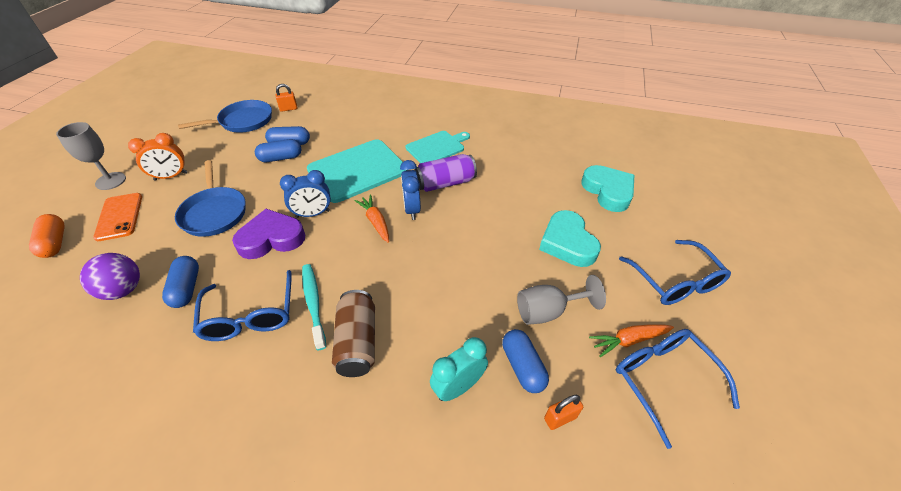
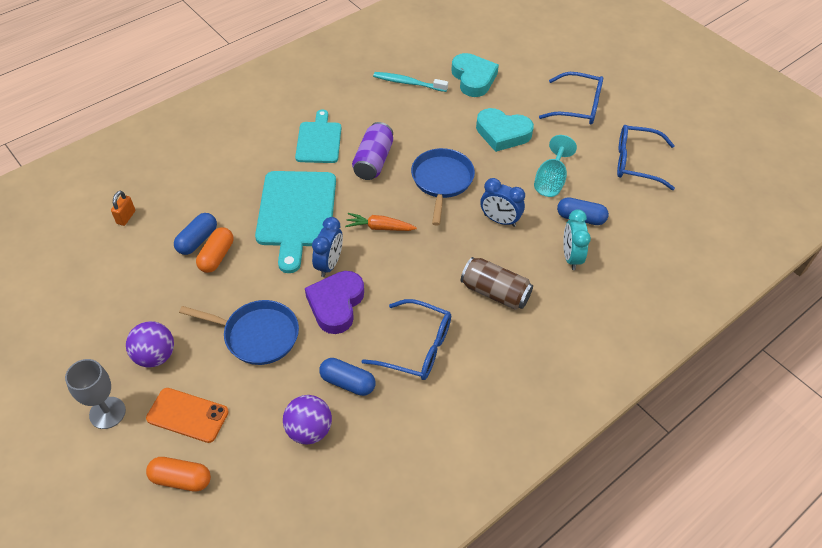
camera: 55 degrees left, 5 degrees up
orange clock [128,133,187,181] -> purple ball [126,321,174,368]
blue pan [178,100,272,133] -> blue pan moved to [411,148,475,226]
blue capsule [255,139,301,162] -> orange capsule [196,227,233,273]
turquoise toothbrush [302,264,326,350] -> turquoise toothbrush moved to [373,72,448,92]
blue clock [400,160,421,220] -> blue clock moved to [480,178,525,227]
grey goblet [517,275,606,325] -> turquoise goblet [534,135,577,197]
orange padlock [544,395,583,430] -> none
turquoise heart [581,165,634,212] -> turquoise heart turned 60 degrees clockwise [451,53,499,97]
orange carrot [589,324,674,357] -> none

